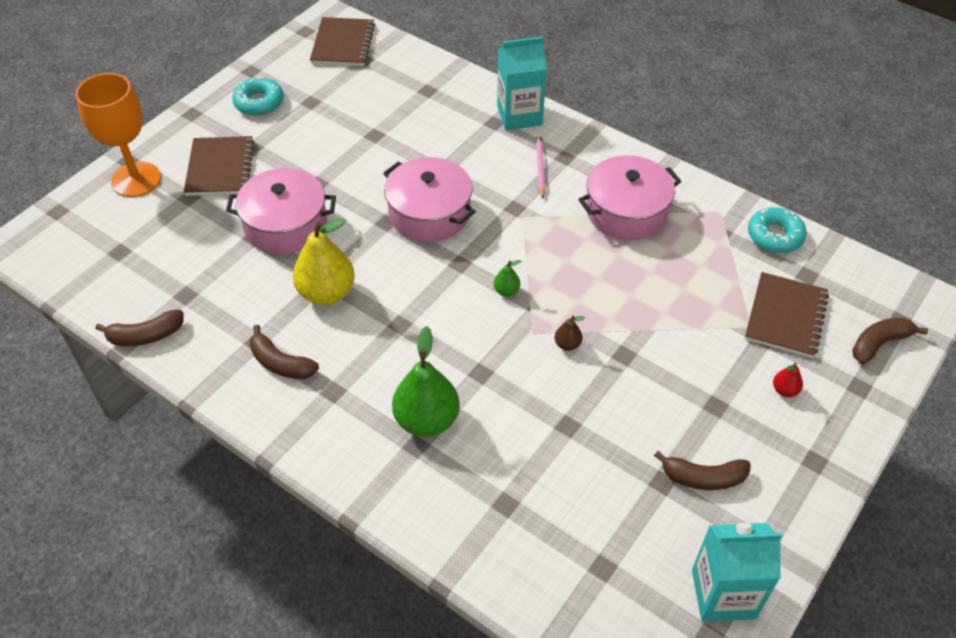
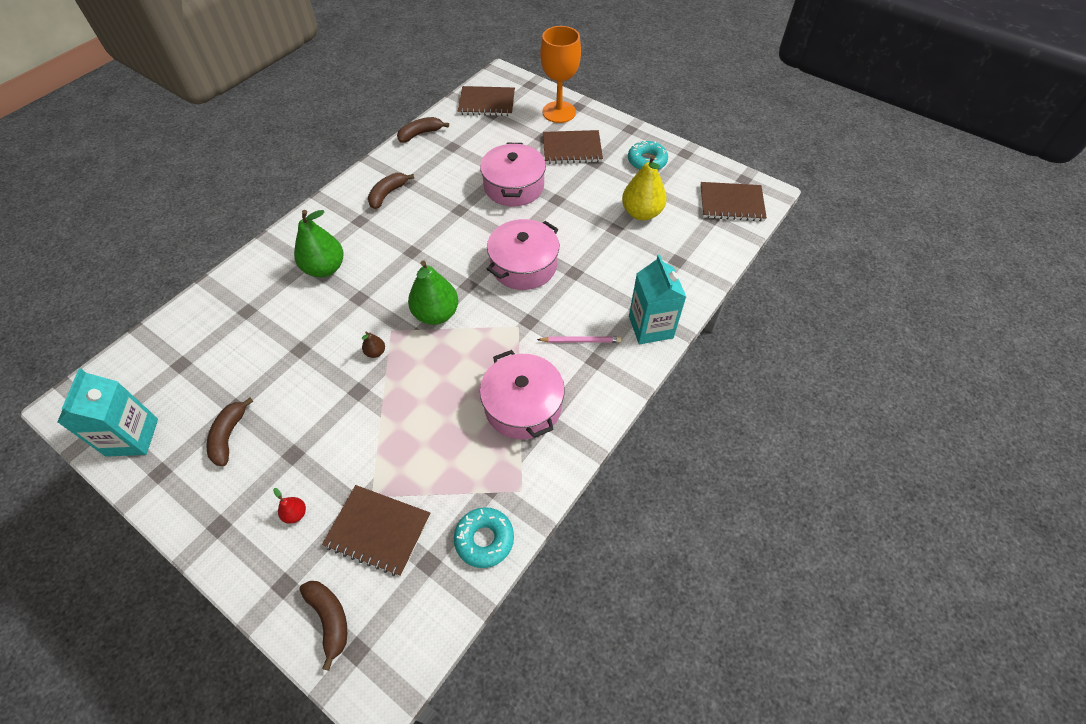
camera: 90 degrees right, 5 degrees up
brown banana [95,310,184,346] -> brown banana turned 75 degrees clockwise [397,117,449,142]
yellow pear [293,218,355,305] -> yellow pear moved to [622,155,667,221]
green pear [494,260,521,296] -> green pear [408,260,458,325], size x2.26
none -> brown notebook [458,86,515,116]

